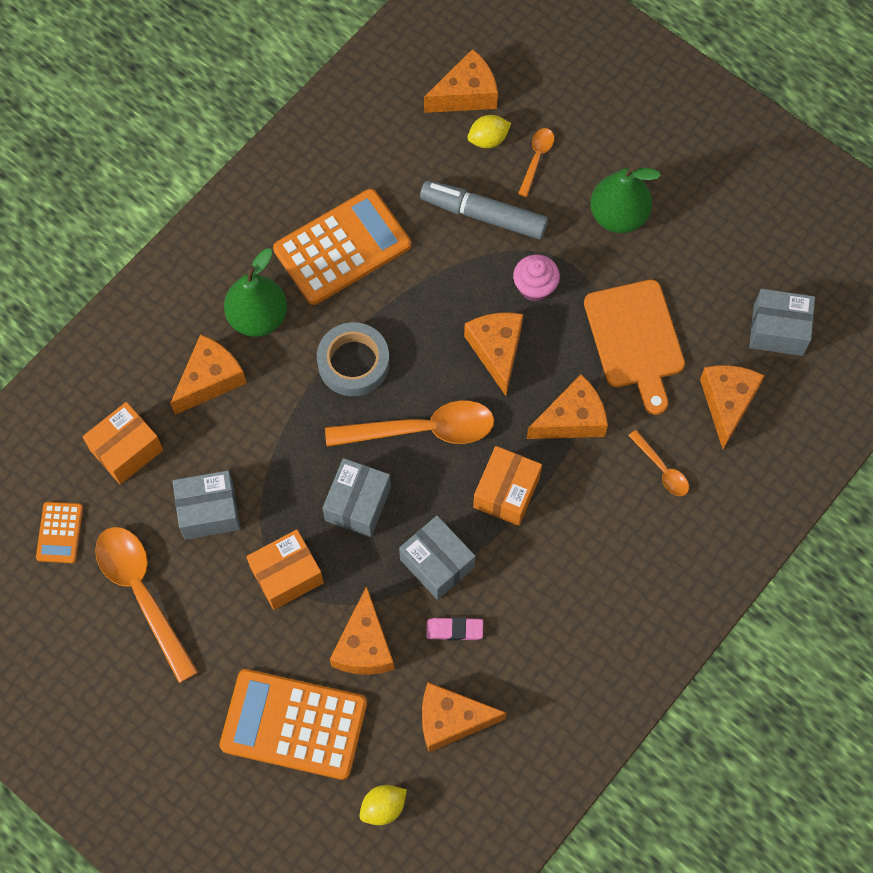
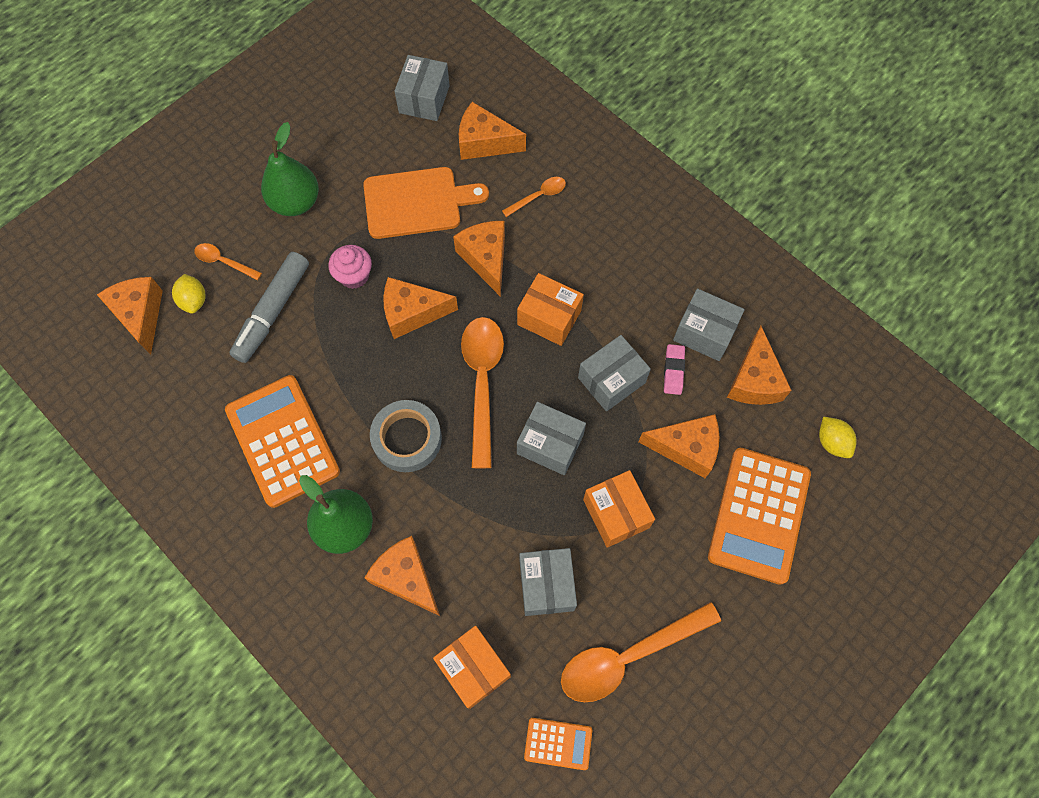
camera: 85 degrees left, 0 degrees up
none -> grey box [673,288,745,361]

